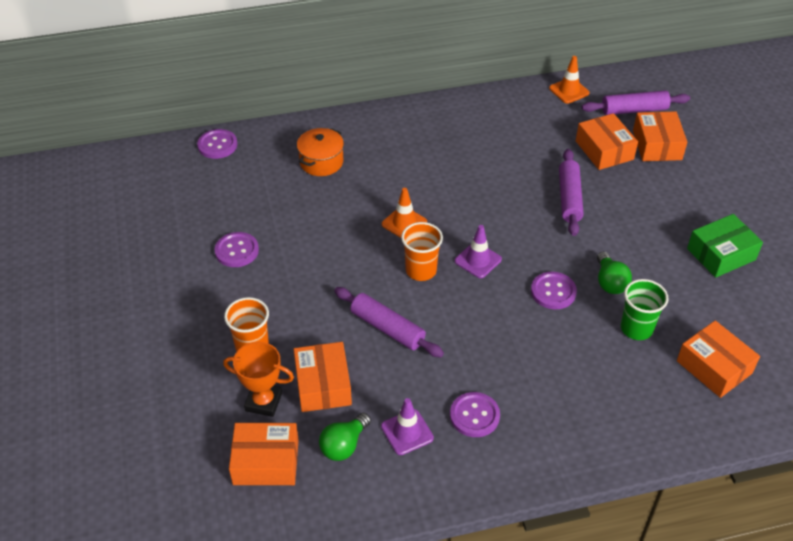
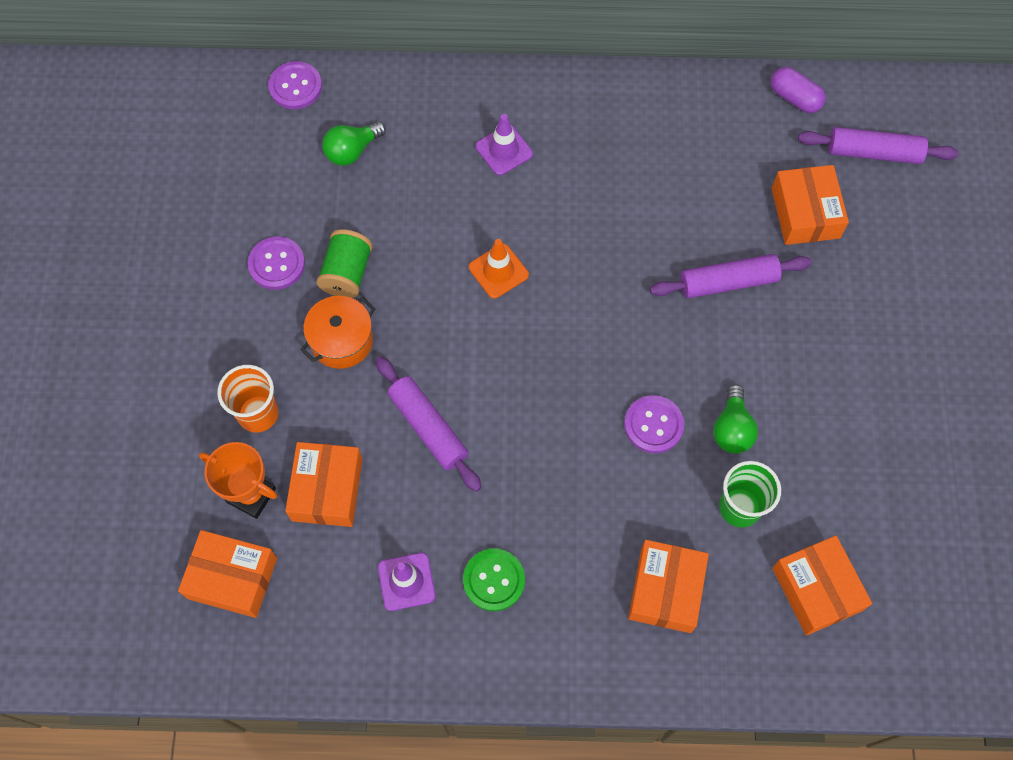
camera: 15 degrees right, 20 degrees up
orange pot [297,128,344,176] -> orange pot moved to [300,296,376,369]
green light bulb [319,413,371,461] -> green light bulb moved to [322,121,386,166]
orange cup [401,222,443,281] -> none
purple button [450,392,500,437] -> green button [463,548,525,611]
purple traffic cone [455,225,502,278] -> purple traffic cone moved to [476,114,533,175]
orange traffic cone [549,56,590,104] -> purple capsule [771,67,826,113]
purple rolling pin [559,149,584,236] -> purple rolling pin turned 60 degrees clockwise [650,254,811,298]
orange box [633,111,687,161] -> orange box moved to [628,540,709,633]
green box [687,214,763,278] -> none
none -> green spool [316,229,373,298]

